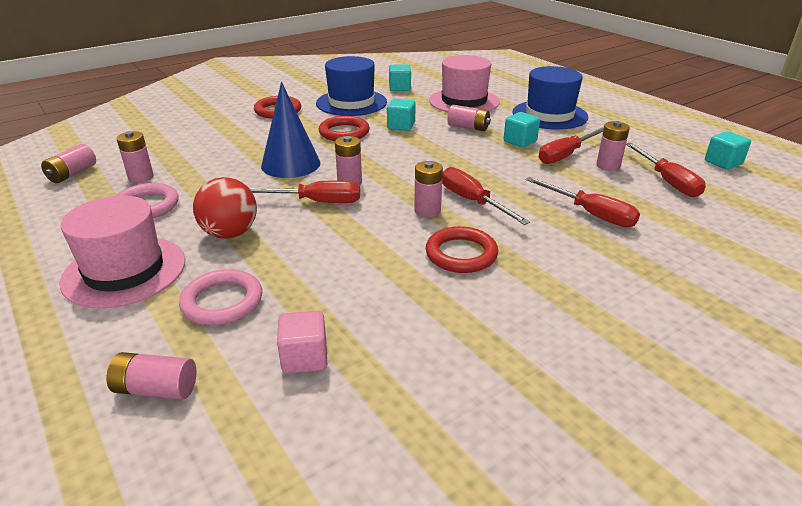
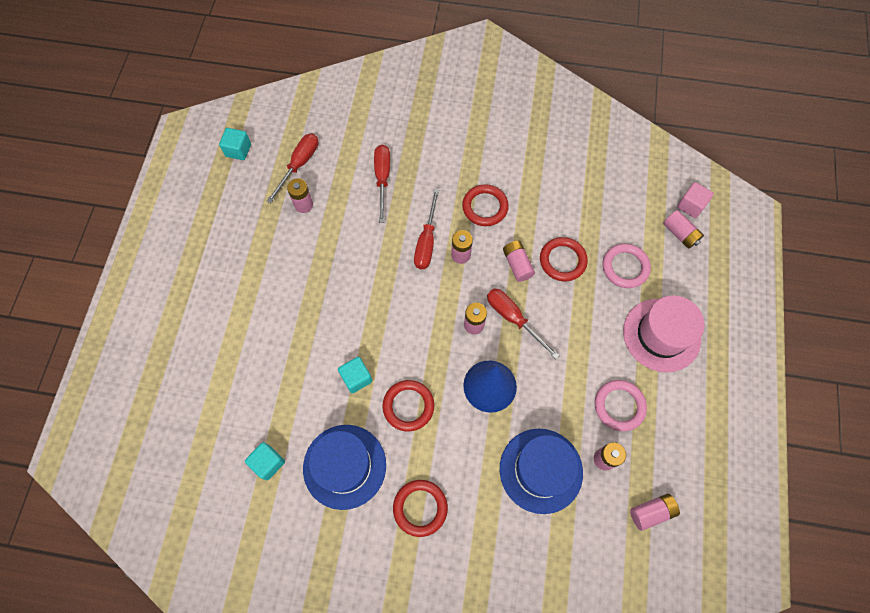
camera: 135 degrees left, 35 degrees up
red ball [193,177,257,239] -> none
pink cube [277,311,327,374] -> pink cube moved to [677,182,714,218]
pink hat [429,55,500,112] -> none
pink battery [447,105,491,131] -> pink battery moved to [503,241,535,282]
turquoise cube [504,112,540,148] -> none
blue hat [512,66,588,130] -> blue hat moved to [500,429,583,514]
red screwdriver [539,128,604,164] -> none
none -> red ring [540,237,588,281]

